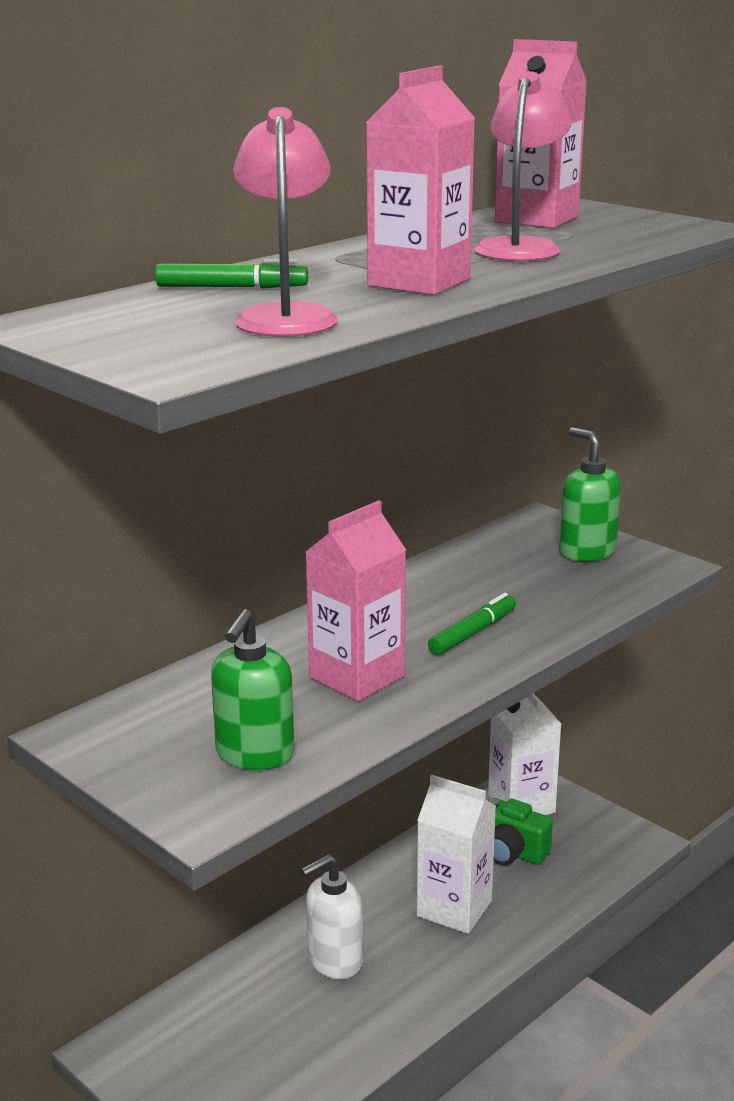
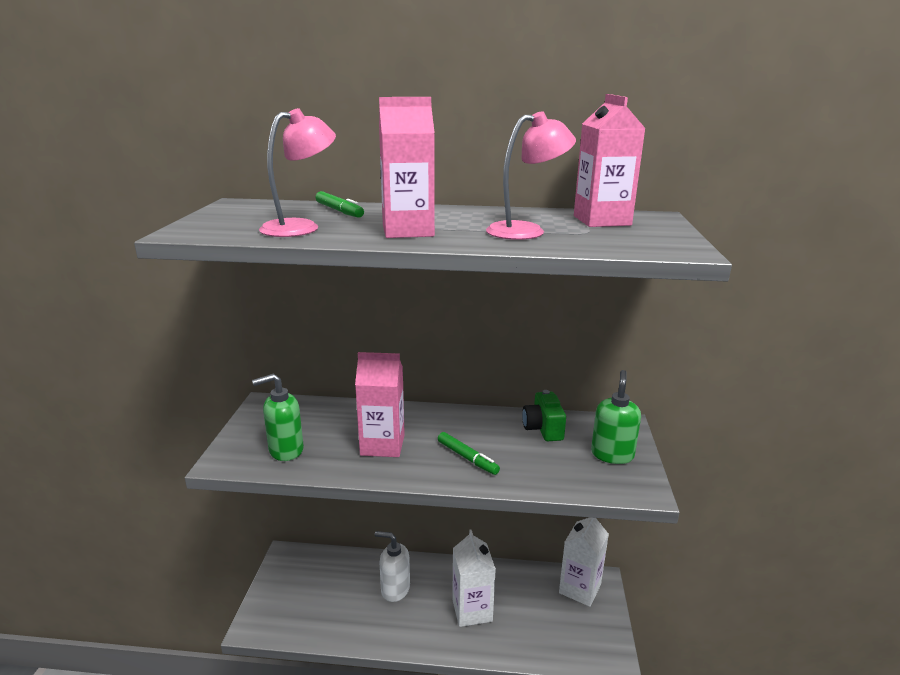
camera: 50 degrees right, 0 degrees up
green marker [428,593,516,655] -> green marker turned 45 degrees clockwise [438,432,500,475]
green camera [489,798,553,865] -> green camera moved to [522,390,566,441]

